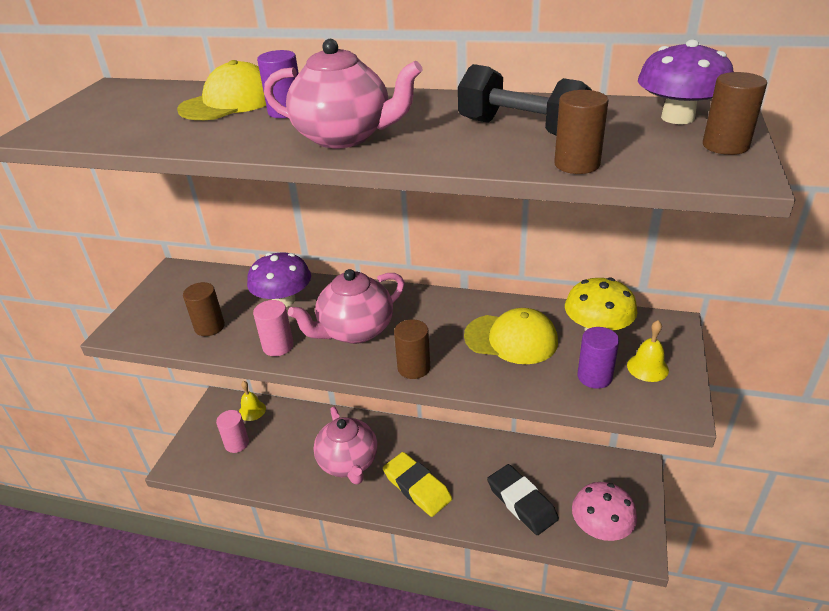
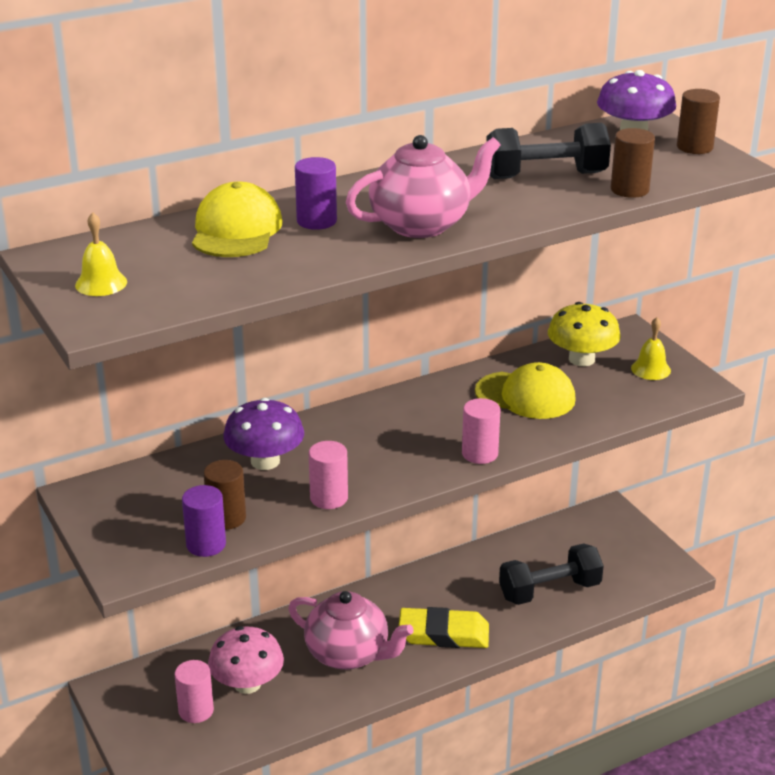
camera: 45 degrees left, 5 degrees down
yellow bell [239,381,266,421] -> yellow bell moved to [75,212,127,296]
pink teapot [288,269,404,344] -> none
brown cylinder [394,319,430,379] -> pink cylinder [462,398,501,464]
yellow cap [464,308,558,364] -> yellow cap turned 45 degrees clockwise [475,362,576,419]
black eraser [487,464,559,535] -> black dumbbell [499,543,604,605]
pink mushroom [572,482,637,541] -> pink mushroom moved to [208,626,284,694]
purple cylinder [577,327,619,389] -> purple cylinder moved to [182,485,226,557]

